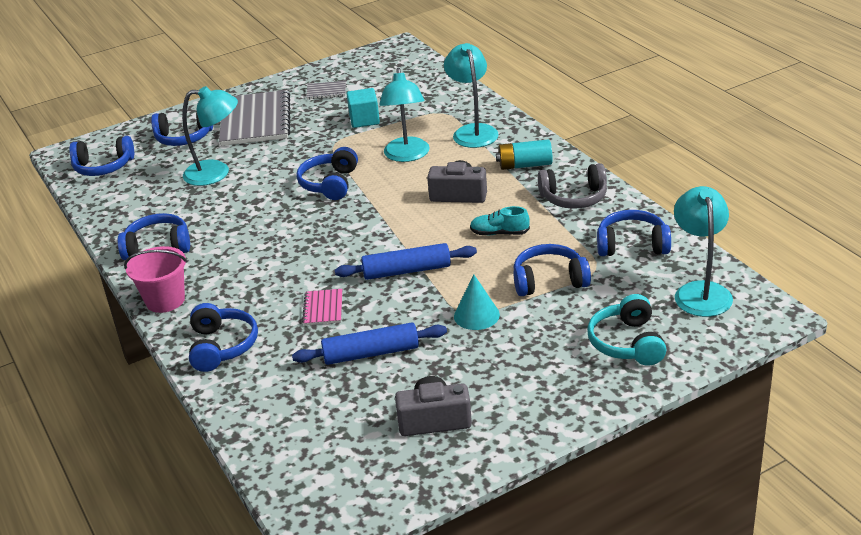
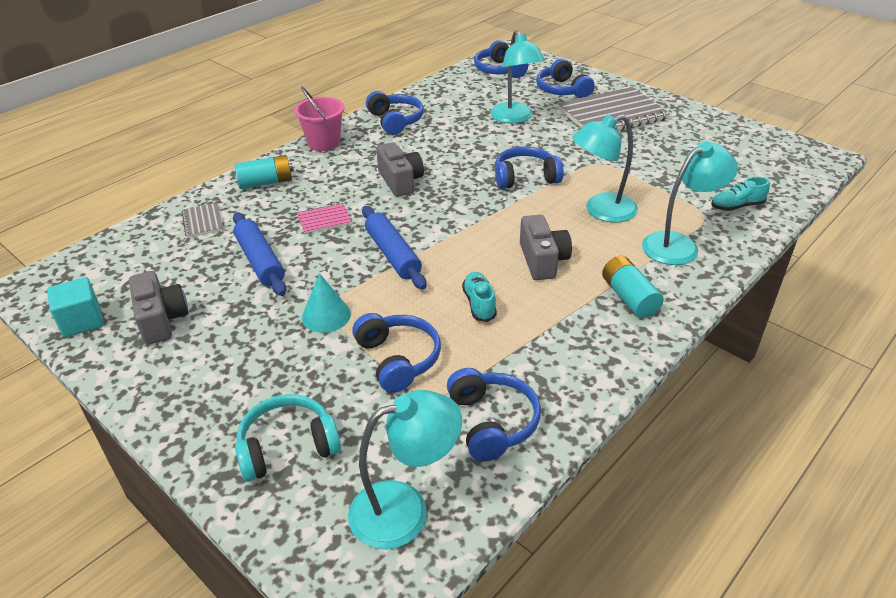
camera: 70 degrees right, 5 degrees up
blue headphones [189,303,258,372] -> turquoise battery [234,155,294,189]
grey notebook [306,81,346,99] -> grey notebook moved to [182,203,223,238]
turquoise cube [347,88,380,128] -> turquoise cube moved to [47,277,104,338]
grey headphones [538,163,607,209] -> none
none -> grey camera [376,142,424,197]
none -> turquoise shoe [711,177,770,211]

